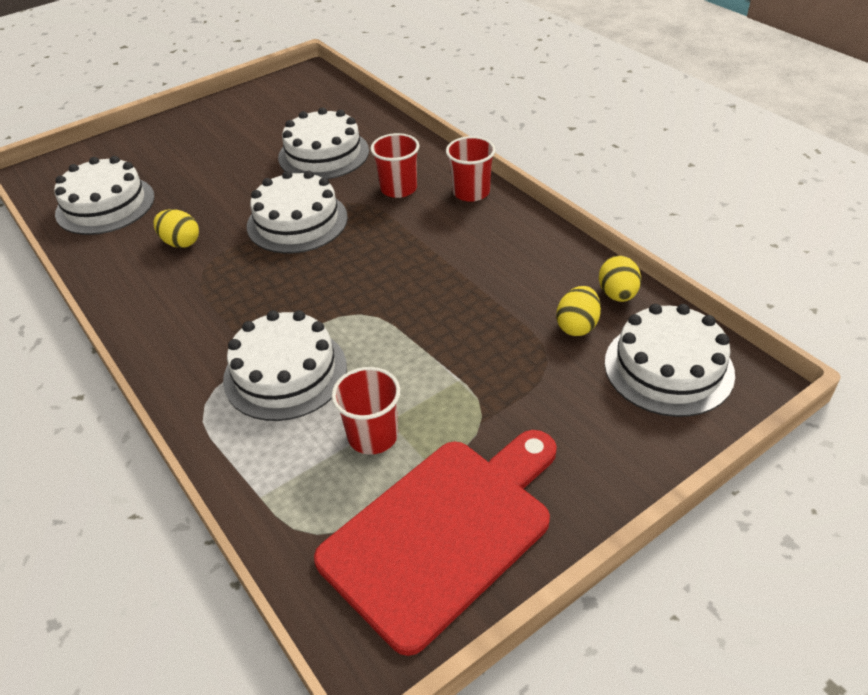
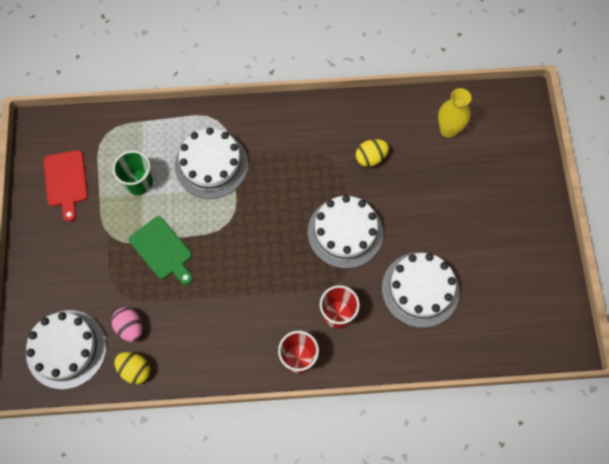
camera: 120 degrees right, 25 degrees up
white cake [54,156,155,235] -> yellow vase [438,88,471,138]
red cutting board [314,430,557,656] -> red cutting board [44,150,88,222], size x0.54
red cup [332,367,400,455] -> green cup [113,151,153,195]
yellow egg [556,286,601,336] -> pink egg [111,307,142,342]
none -> green cutting board [129,216,193,285]

